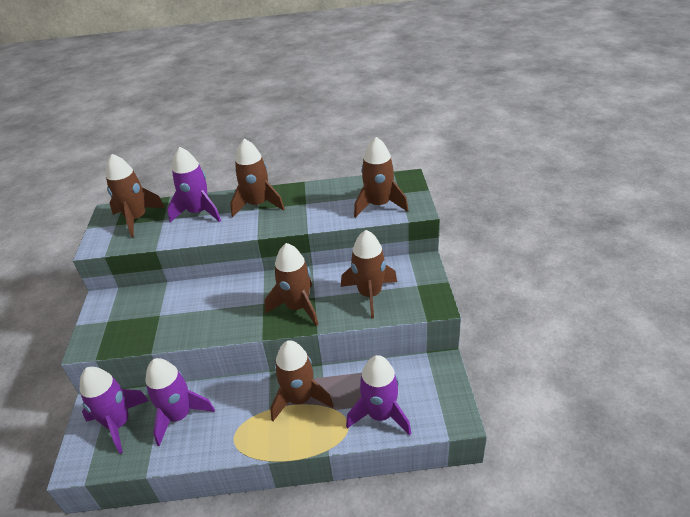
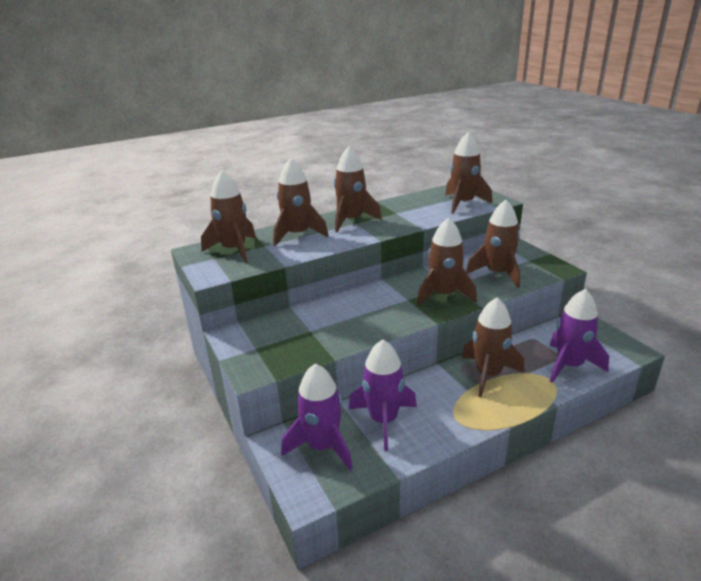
camera: 25 degrees left, 10 degrees down
purple rocket [167,147,221,222] -> brown rocket [273,158,328,246]

